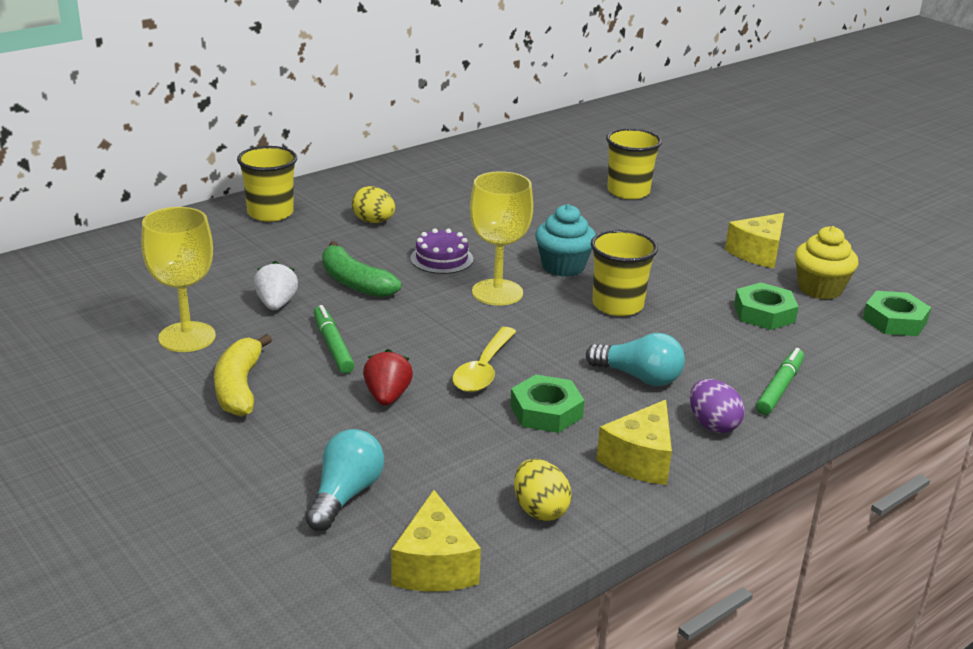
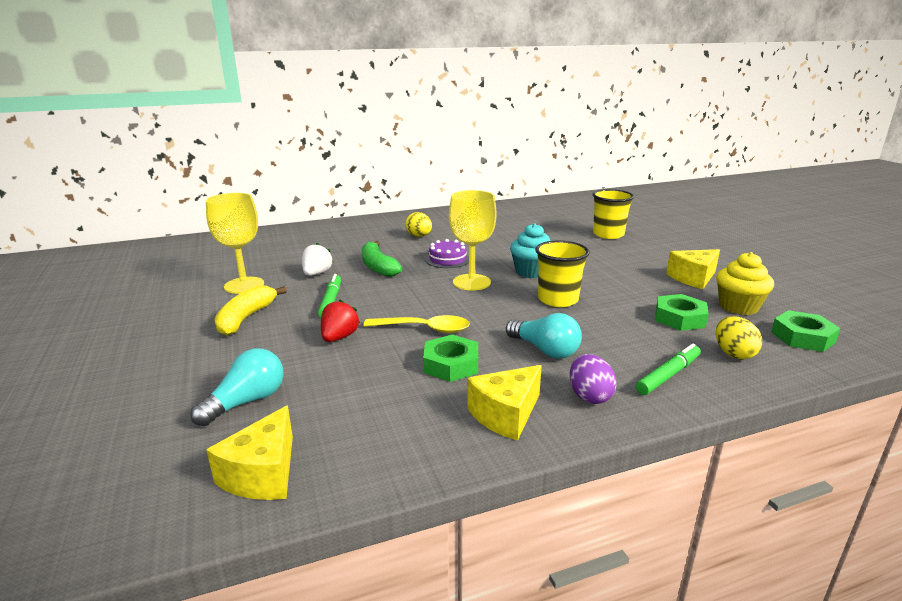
camera: 20 degrees right, 5 degrees down
yellow cup [237,146,297,222] -> none
yellow spoon [452,327,517,392] -> yellow spoon turned 120 degrees counterclockwise [363,315,470,333]
yellow egg [514,459,571,521] -> yellow egg moved to [716,316,762,360]

